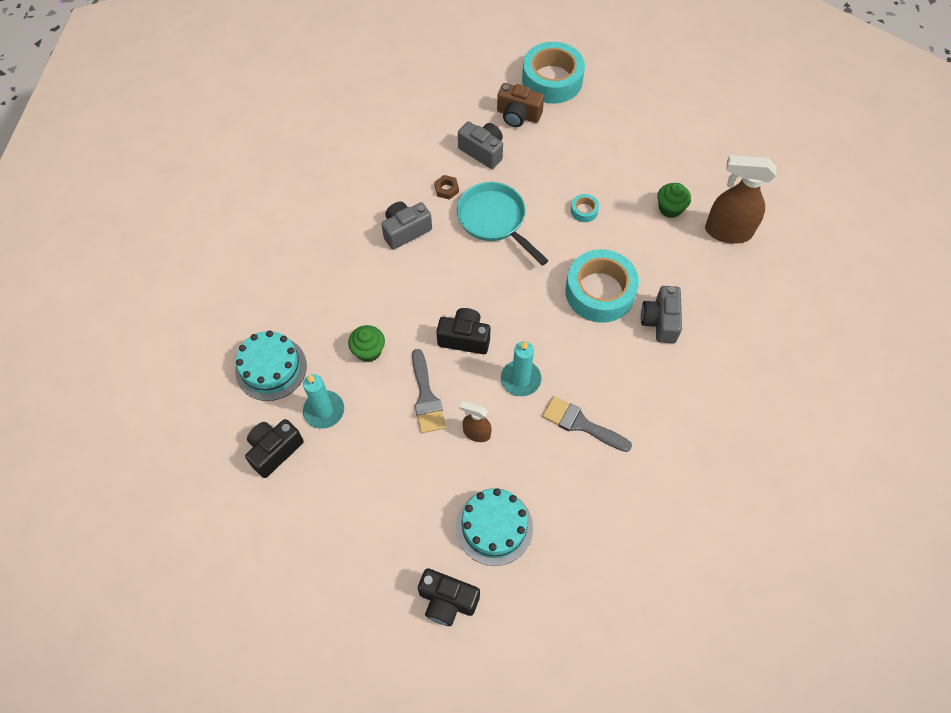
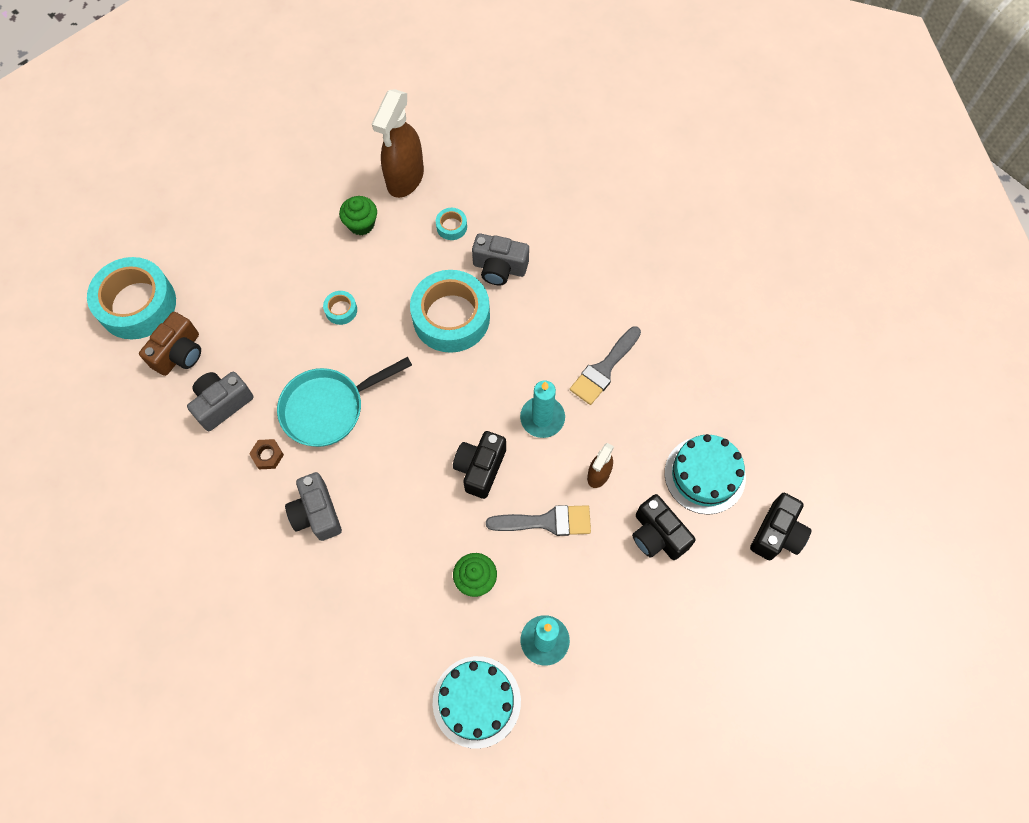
camera: 80 degrees left, 5 degrees up
black camera [245,419,304,478] -> black camera moved to [632,494,696,560]
none -> turquoise tape [436,208,467,240]

